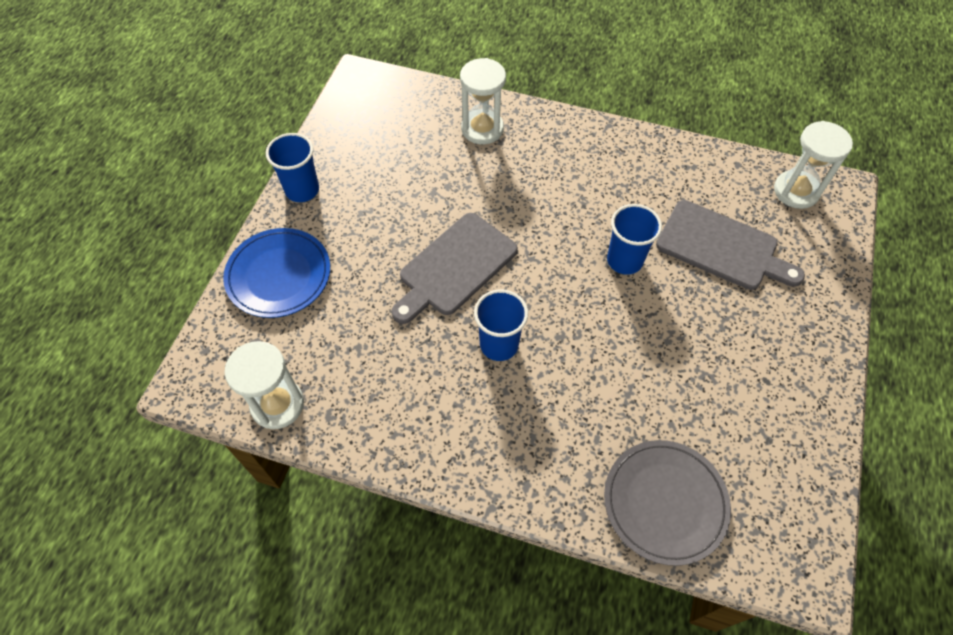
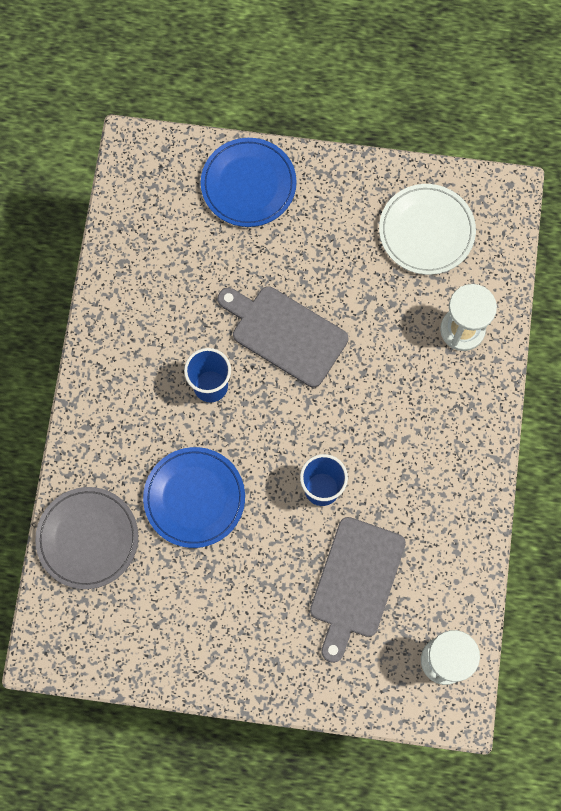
camera: 80 degrees right, 15 degrees up
white hourglass [225,341,304,429] -> none
blue cup [266,133,319,202] -> none
none -> blue plate [143,447,245,548]
none -> white plate [379,184,476,275]

